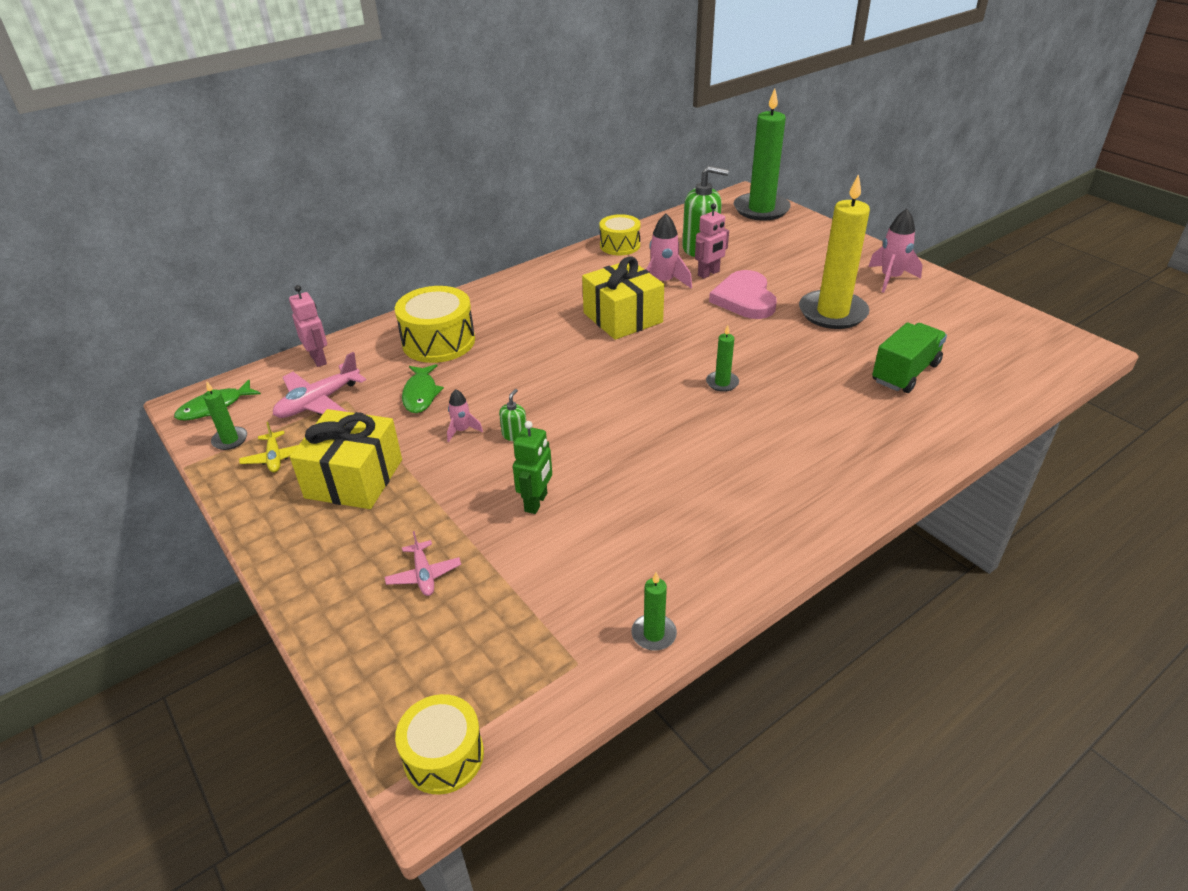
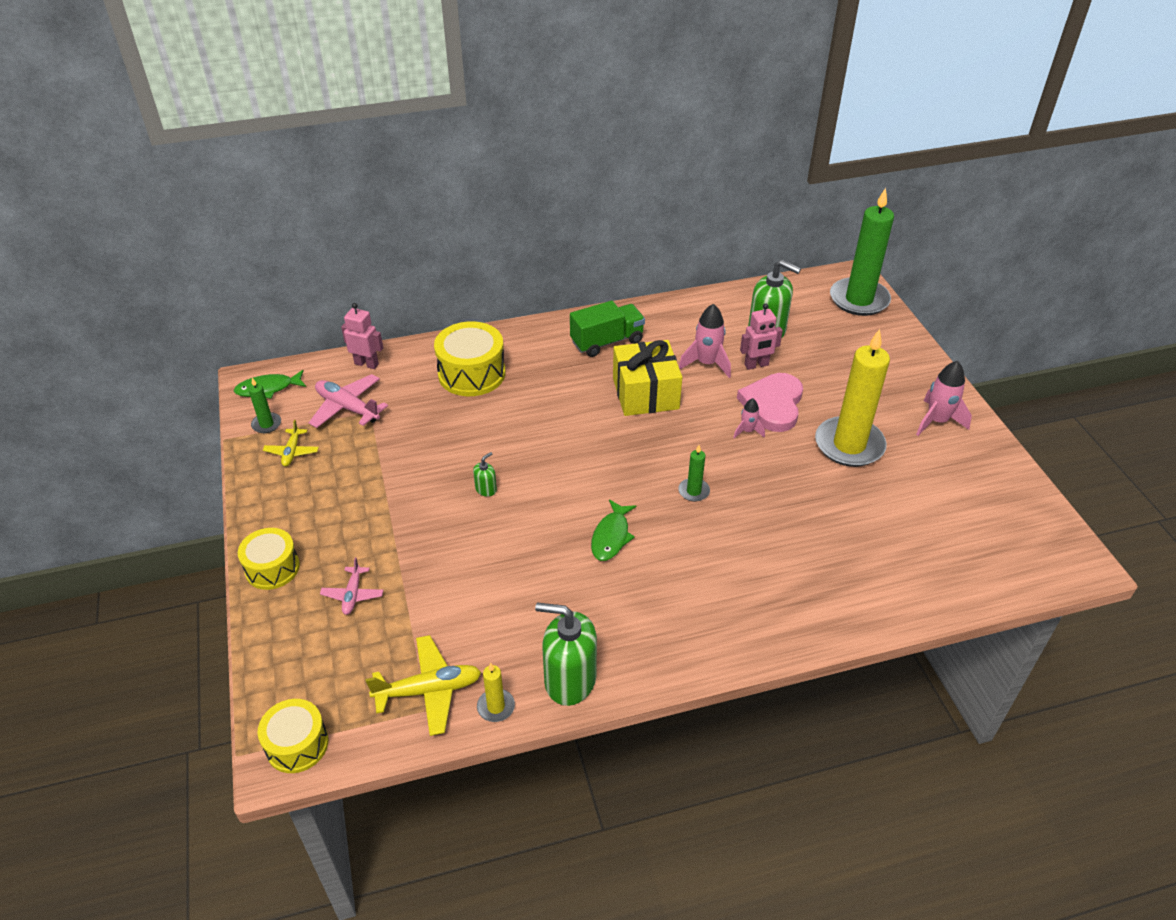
camera: 20 degrees right, 5 degrees up
pink plane [273,352,366,418] -> pink plane turned 60 degrees clockwise [309,374,388,428]
pink robot [289,285,327,367] -> pink robot turned 60 degrees counterclockwise [341,303,383,369]
yellow gift [290,409,402,509] -> none
green fish [402,364,444,413] -> green fish moved to [591,499,637,561]
pink rocket [447,389,483,442] -> pink rocket moved to [733,398,765,439]
green robot [513,421,552,514] -> none
yellow drum [599,214,641,255] -> yellow drum moved to [238,528,300,590]
green candle [631,572,677,651] -> yellow candle [477,663,515,722]
green truck [872,323,947,393] -> green truck moved to [570,301,645,357]
none -> yellow plane [366,635,481,736]
none -> green soap dispenser [535,602,597,706]

